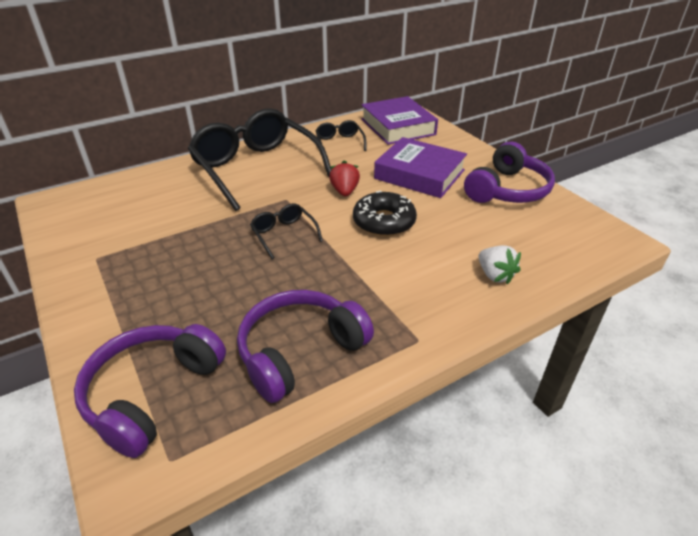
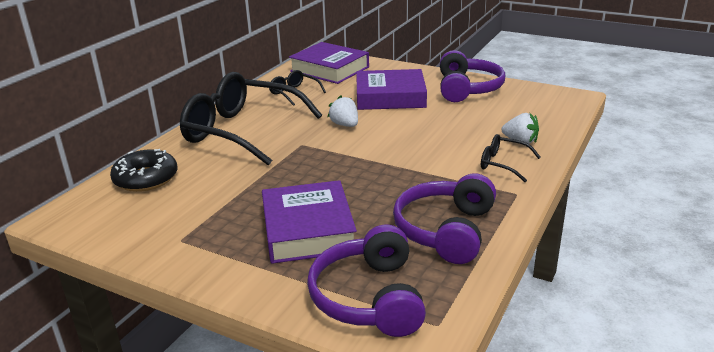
camera: 30 degrees left, 10 degrees down
black glasses [250,203,323,259] -> black glasses moved to [481,134,541,182]
red strawberry [329,160,360,196] -> white strawberry [328,95,358,127]
black donut [353,191,417,236] -> black donut moved to [110,149,177,192]
none -> purple book [262,180,357,264]

